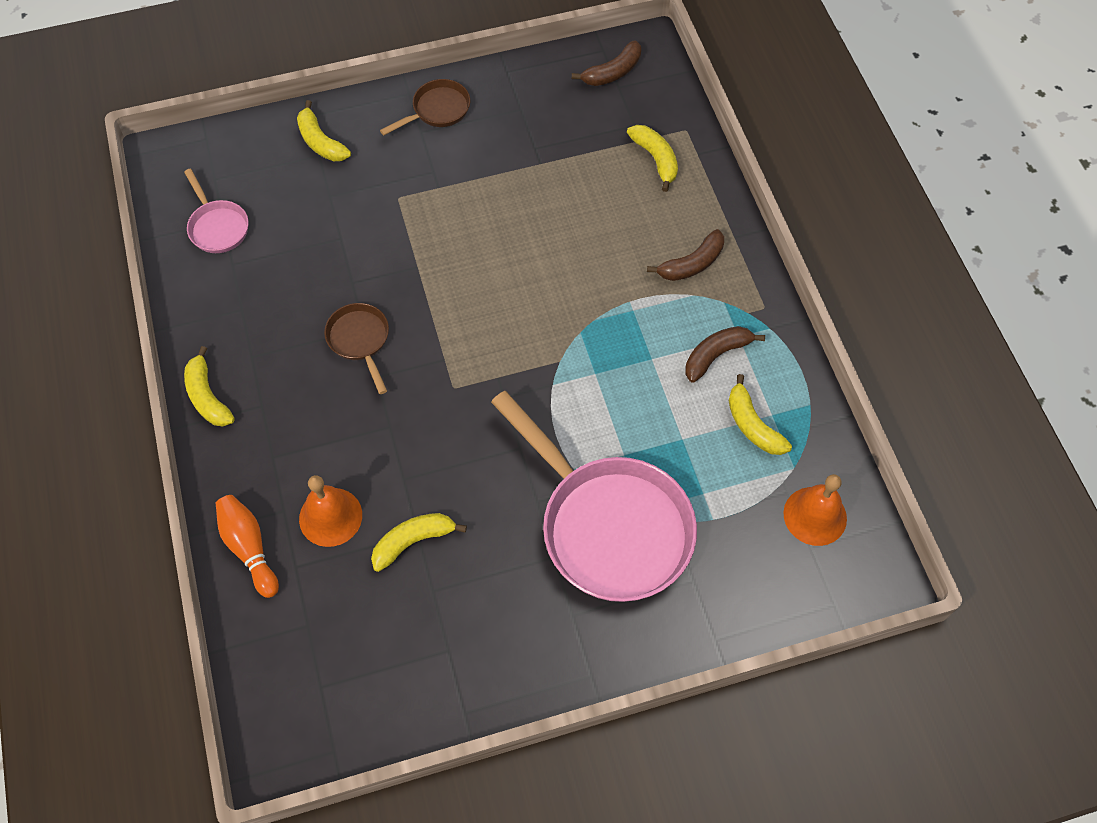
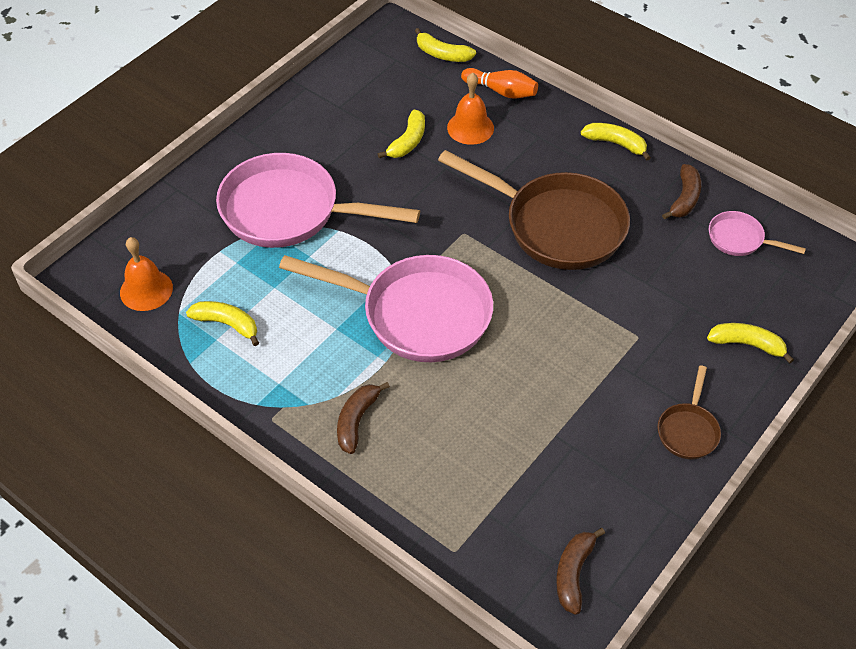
camera: 145 degrees right, 10 degrees down
brown pan [324,303,389,394] -> brown pan [438,150,630,270], size x2.17
yellow banana [627,125,678,192] -> yellow banana moved to [415,28,476,62]
brown banana [685,326,765,383] -> brown banana moved to [662,164,701,220]
none -> pink pan [279,255,493,362]

